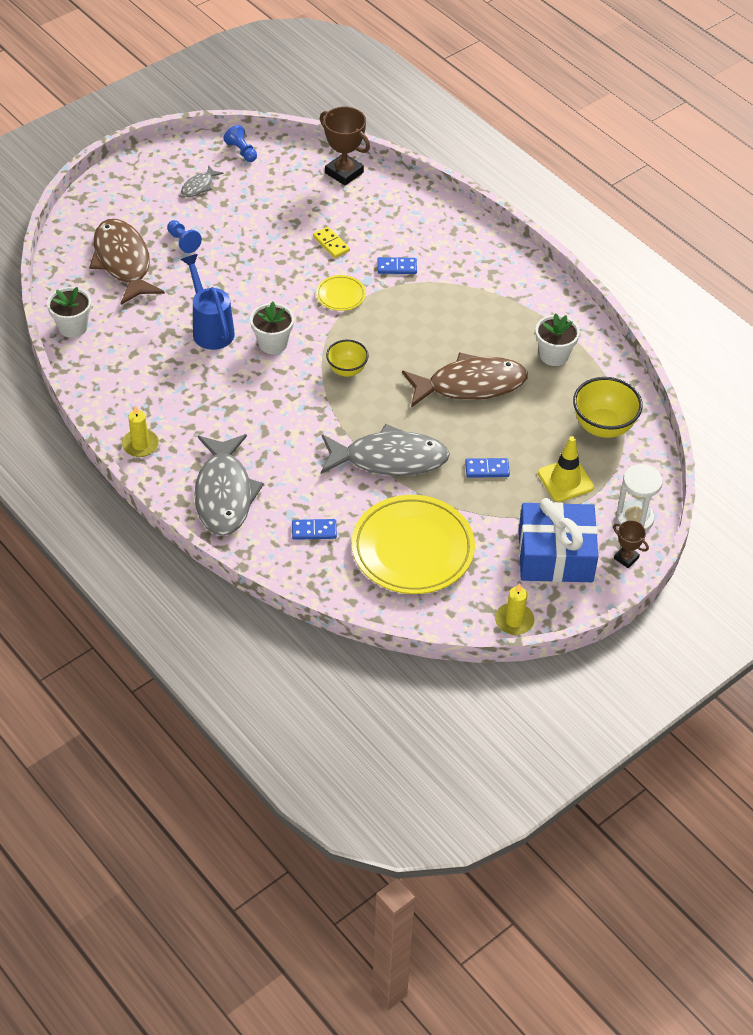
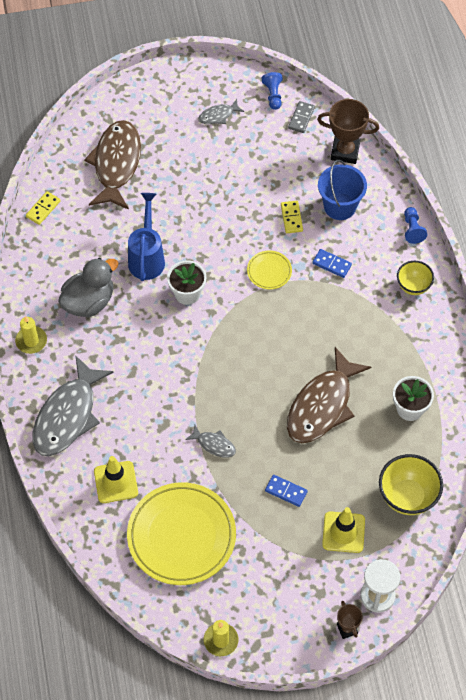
camera: 30 degrees right, 10 degrees up
white flower pot [47,287,91,338] -> yellow domino [26,191,61,225]
blue pawn [167,220,202,253] -> blue pawn moved to [404,207,427,244]
blue domino [292,519,337,540] -> yellow traffic cone [94,456,138,503]
brown trophy [320,107,370,185] -> brown trophy turned 60 degrees counterclockwise [317,99,379,164]
grey fish [321,424,450,476] -> grey fish [185,425,236,457], size x0.45
yellow bowl [326,340,369,377] -> yellow bowl moved to [397,261,434,295]
brown fish [402,352,528,407] -> brown fish turned 105 degrees clockwise [287,347,371,443]
blue gift [519,498,598,582] -> none
none -> grey duck [58,258,119,317]
none -> grey domino [288,101,315,133]
none -> blue bucket [318,160,367,220]

